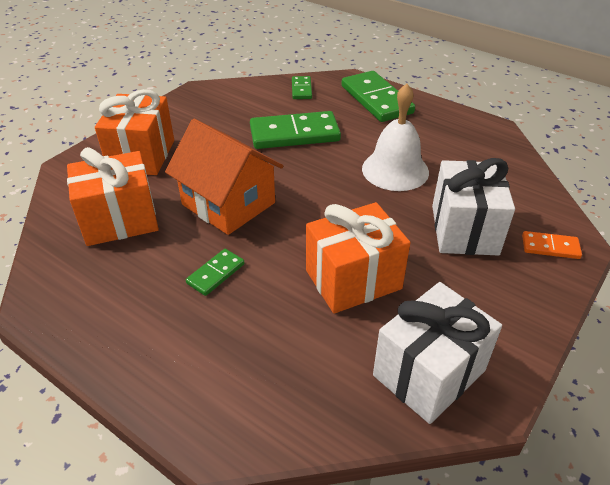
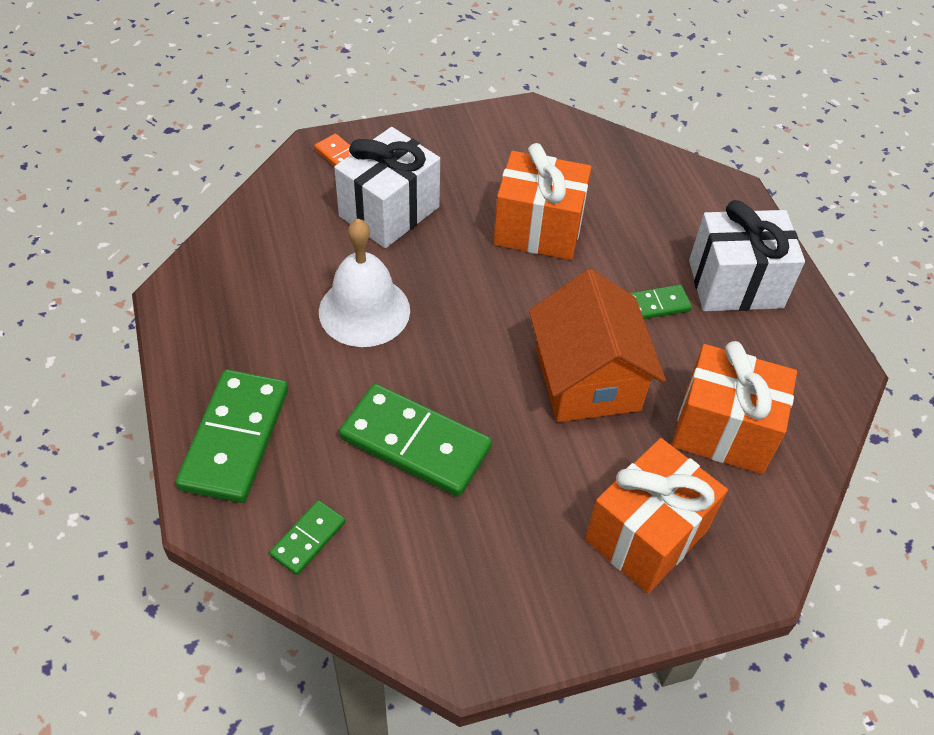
camera: 145 degrees left, 10 degrees up
white gift [373,282,502,424] -> white gift moved to [689,200,805,311]

